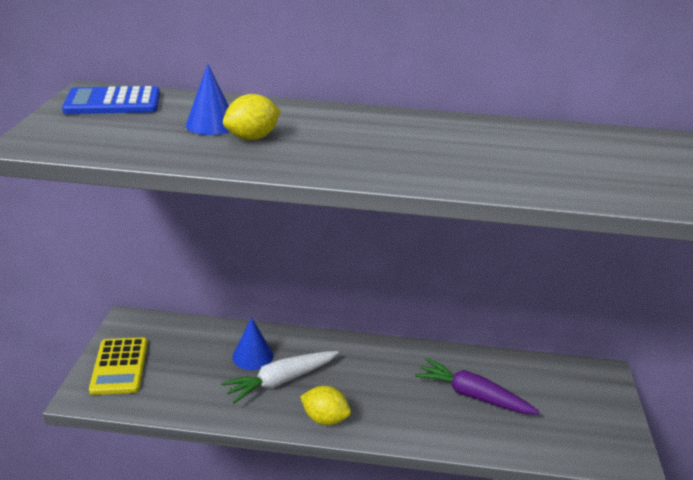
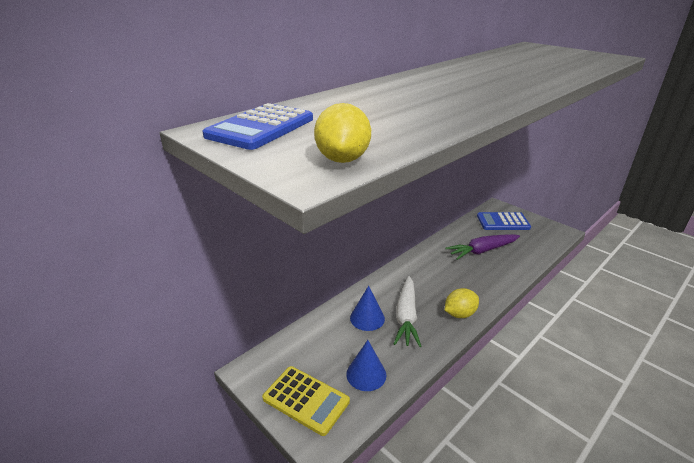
camera: 50 degrees left, 0 degrees up
blue cone [186,64,230,135] -> blue cone moved to [346,340,386,391]
yellow lemon [223,94,281,140] -> yellow lemon moved to [314,103,371,163]
none -> blue calculator [477,212,531,230]

